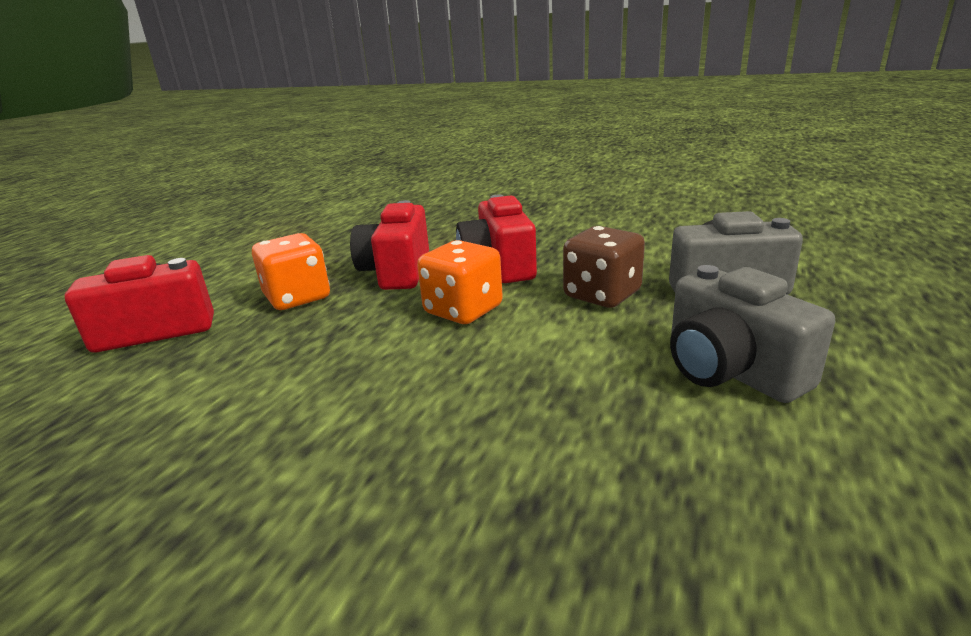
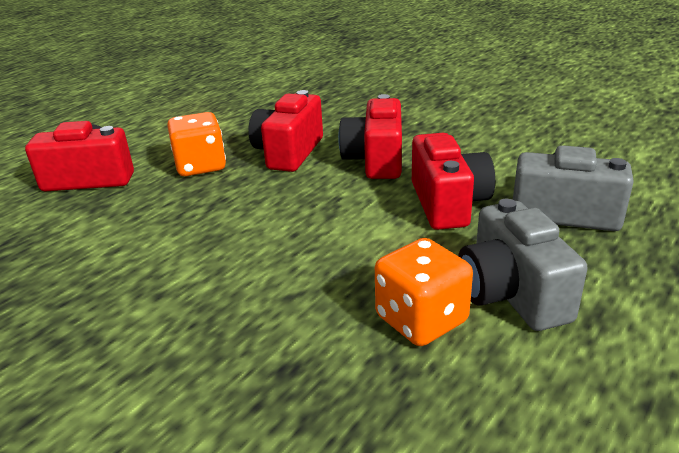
camera: 15 degrees right, 5 degrees up
orange dice [417,240,503,324] -> orange dice moved to [375,238,473,346]
brown dice [563,226,645,308] -> red camera [412,133,495,230]

